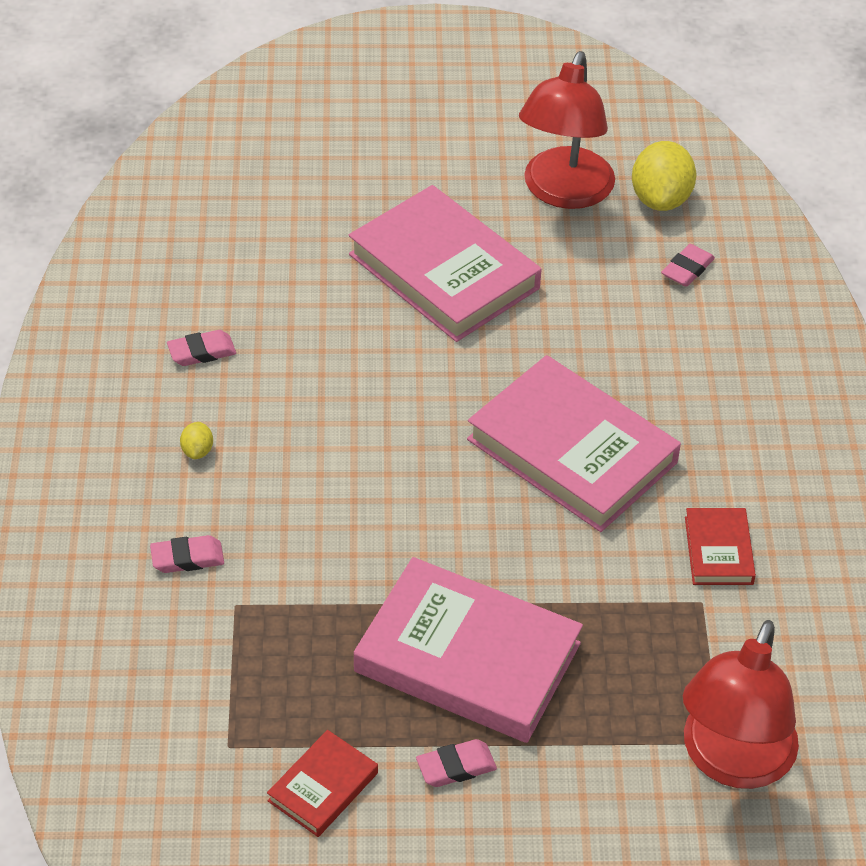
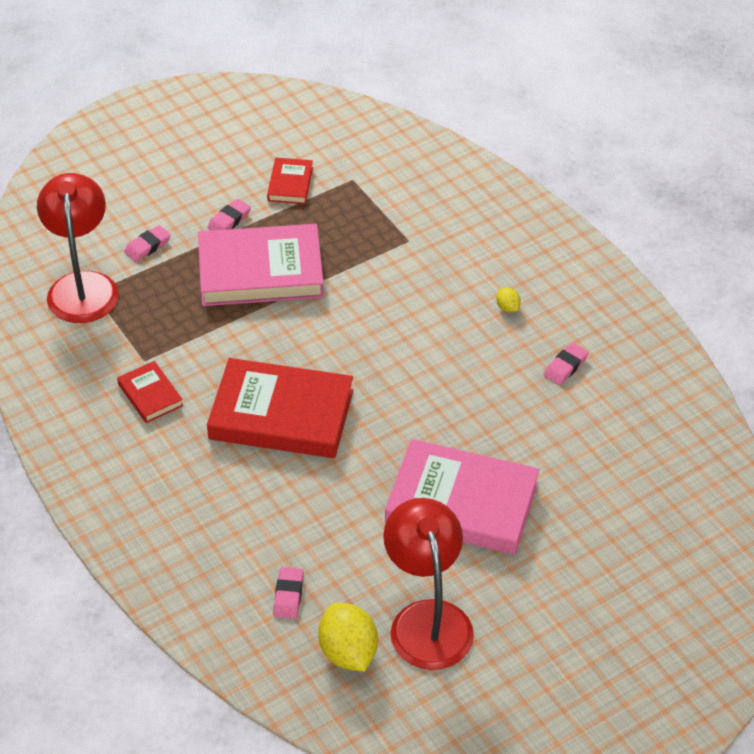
camera: 150 degrees right, 0 degrees up
pink eraser [150,535,224,573] -> pink eraser moved to [124,225,171,262]
pink book [467,355,681,532] -> red book [207,358,353,458]

